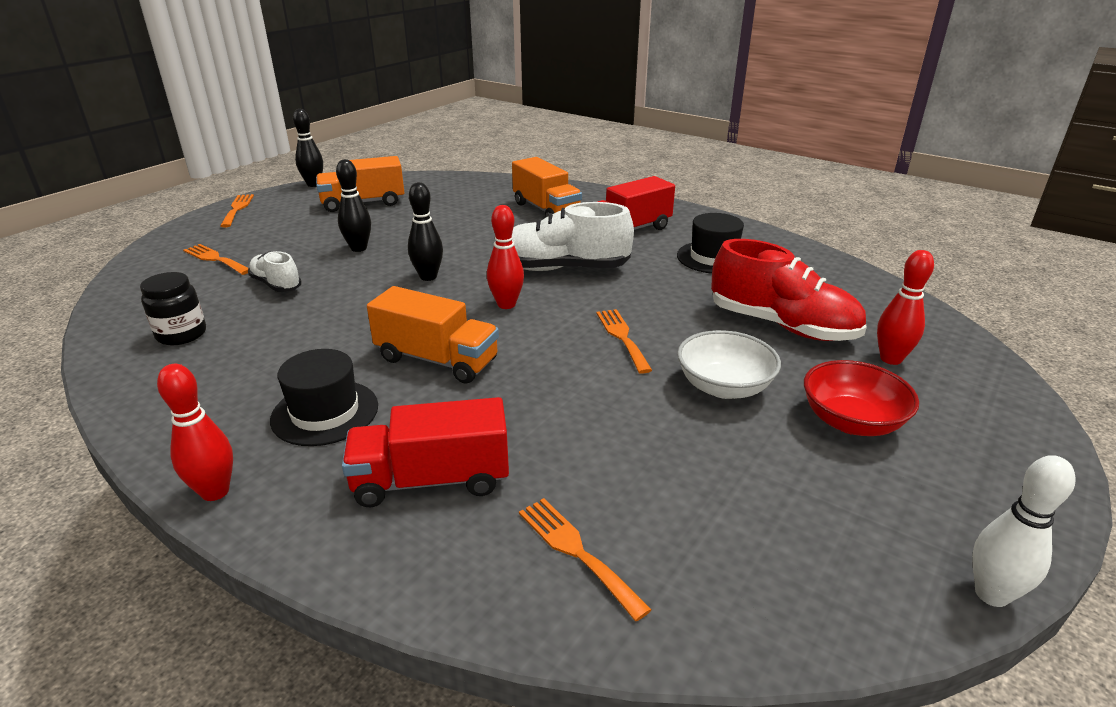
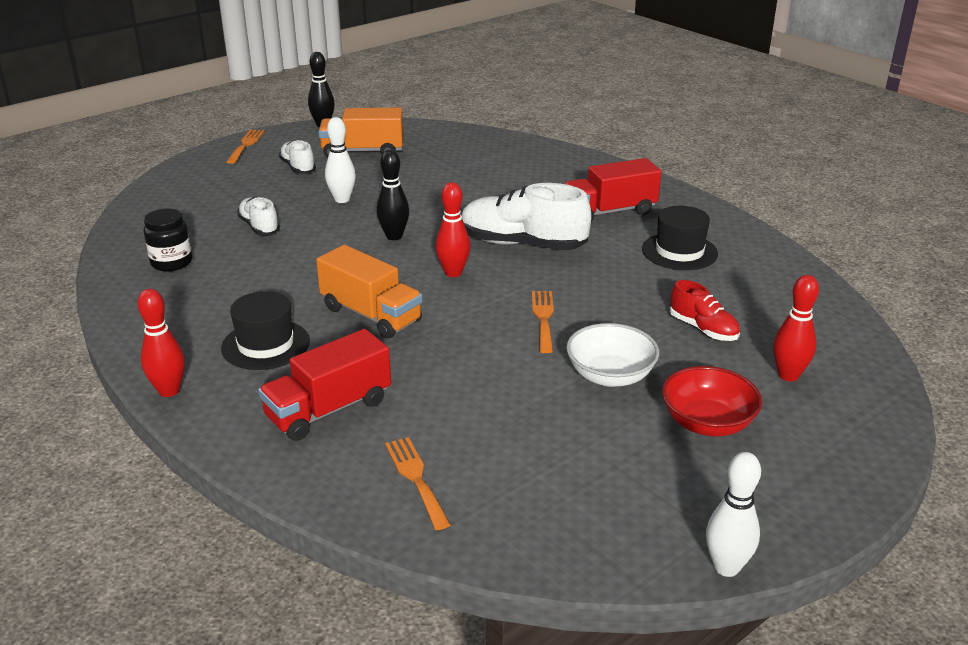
camera: 15 degrees right, 0 degrees up
orange fork [183,244,249,275] -> none
black bowling pin [336,159,371,252] -> white bowling pin [325,117,356,203]
red truck [342,397,509,507] -> red truck turned 45 degrees counterclockwise [258,329,391,441]
orange truck [512,157,582,217] -> none
red shoe [711,239,867,341] -> red shoe [670,280,740,341], size x0.54
none -> white shoe [279,140,316,174]

